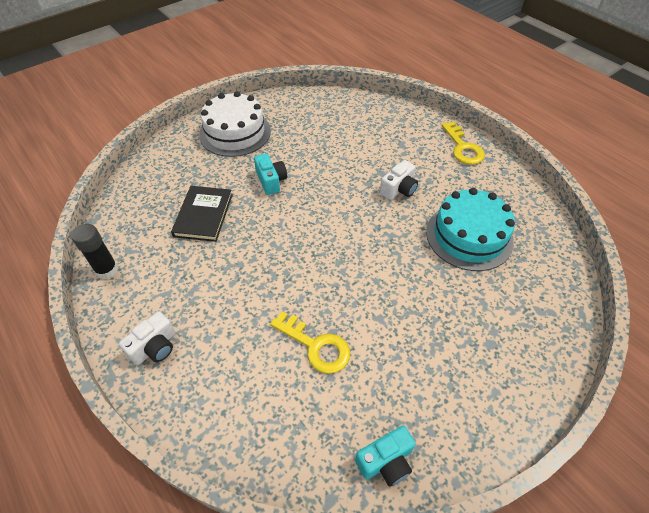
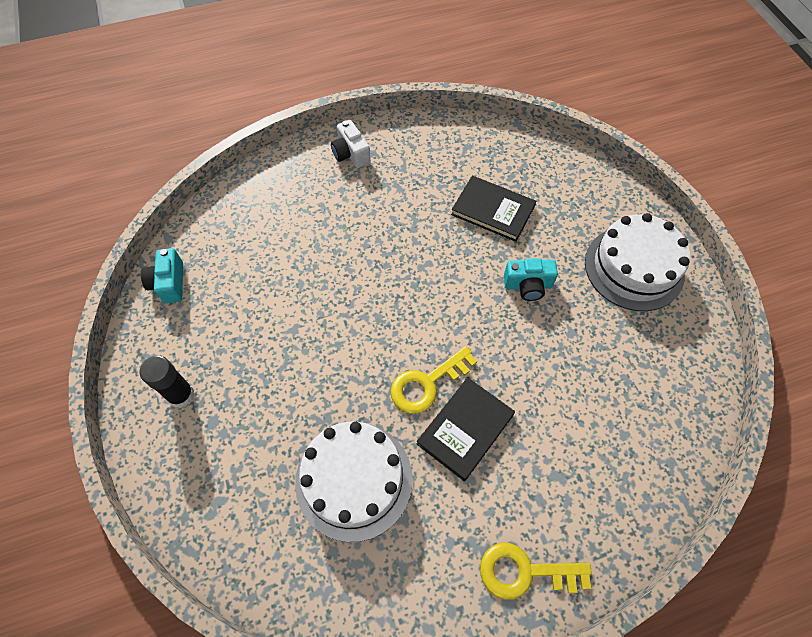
camera: 110 degrees right, 10 degrees up
black glue stick [71,224,118,279] -> black glue stick moved to [140,356,195,408]
yellow key [270,311,350,374] -> yellow key moved to [390,346,477,414]
white camera [380,160,418,200] -> black book [417,377,515,481]
turquoise cake [426,188,515,271] -> white cake [295,422,412,542]

